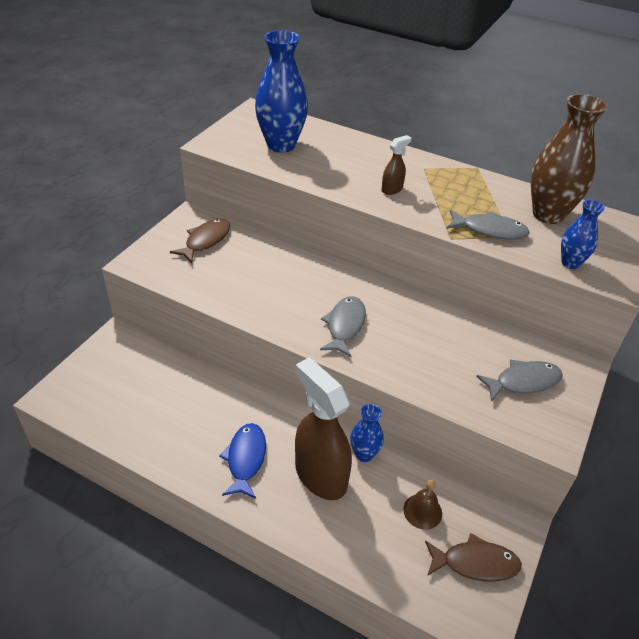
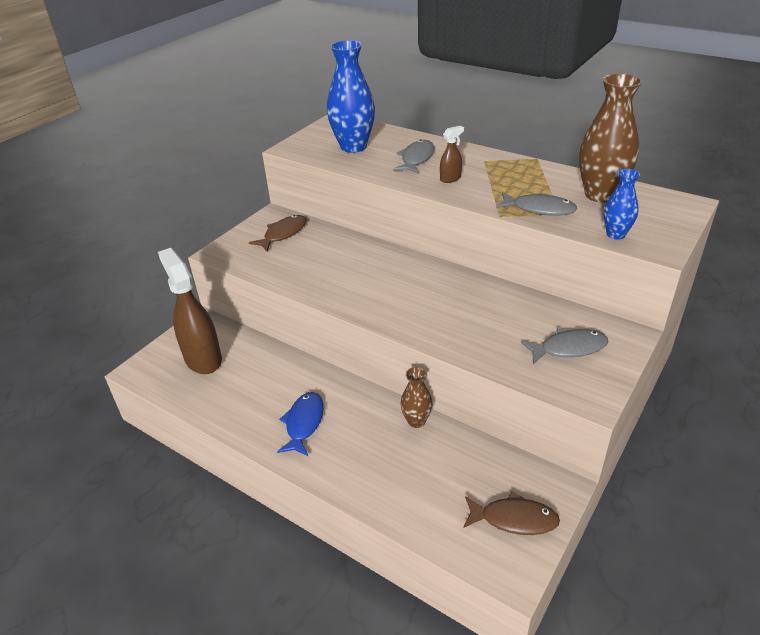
camera: 10 degrees right, 5 degrees down
brown spray bottle [295,358,352,500] -> brown spray bottle moved to [158,248,222,374]
grey fish [320,296,366,357] -> grey fish moved to [393,139,434,174]
blue vase [350,404,384,462] -> brown vase [400,367,432,428]
brown bell [403,480,442,530] -> none

